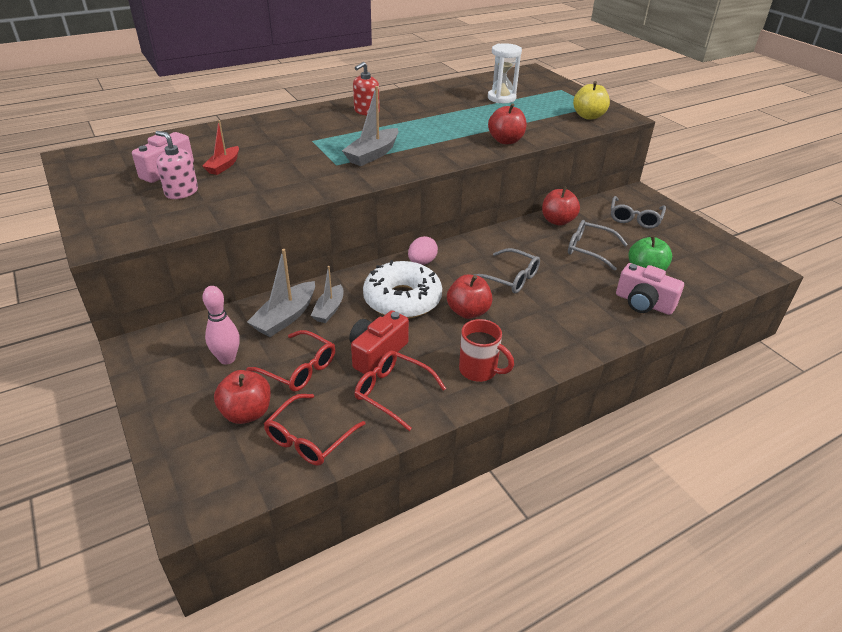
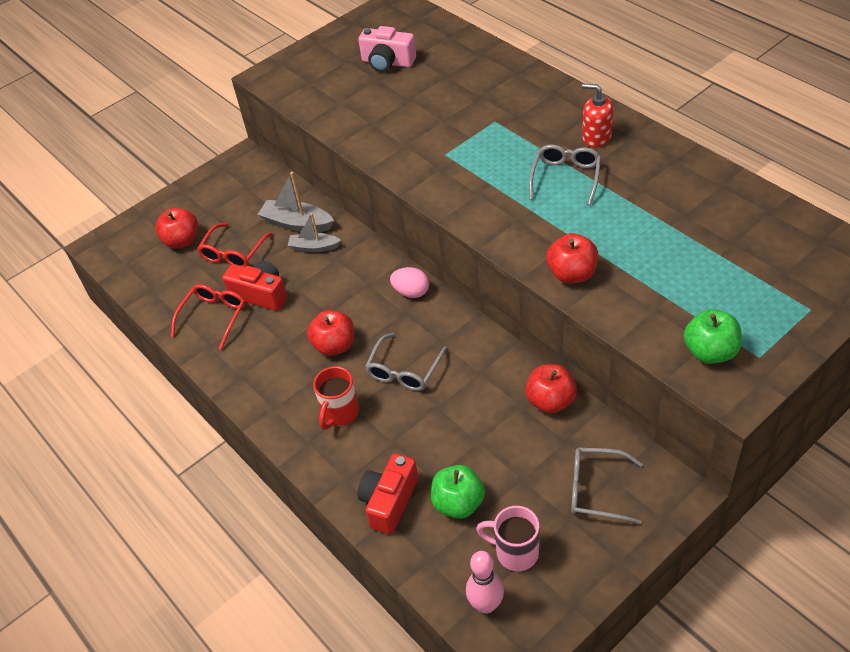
camera: 85 degrees right, 10 degrees up
pink soap dispenser [155,131,198,199] -> none
red boat [203,120,239,175] -> none
pink bowling pin [203,286,240,364] -> pink bowling pin moved to [466,551,504,614]
red glasses [264,394,366,466] -> none
grey boat [342,86,398,166] -> none
white donut [363,260,442,319] -> none
red mug [459,319,514,382] -> red mug moved to [313,366,359,430]
white hourglass [488,43,522,103] -> none
grey glasses [568,220,628,271] -> grey glasses moved to [529,144,601,206]
yellow apple [573,81,610,120] -> green apple [684,309,742,364]
pink camera [616,263,684,315] -> red camera [357,453,418,535]
none -> pink mug [476,506,539,571]

